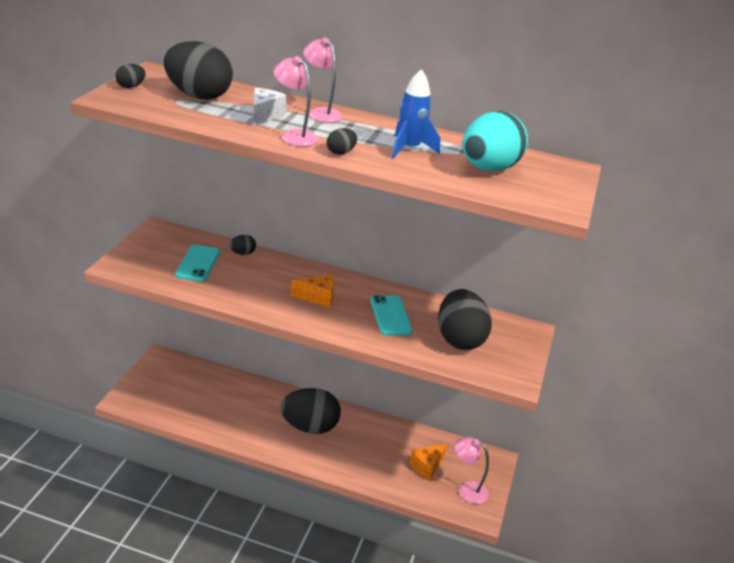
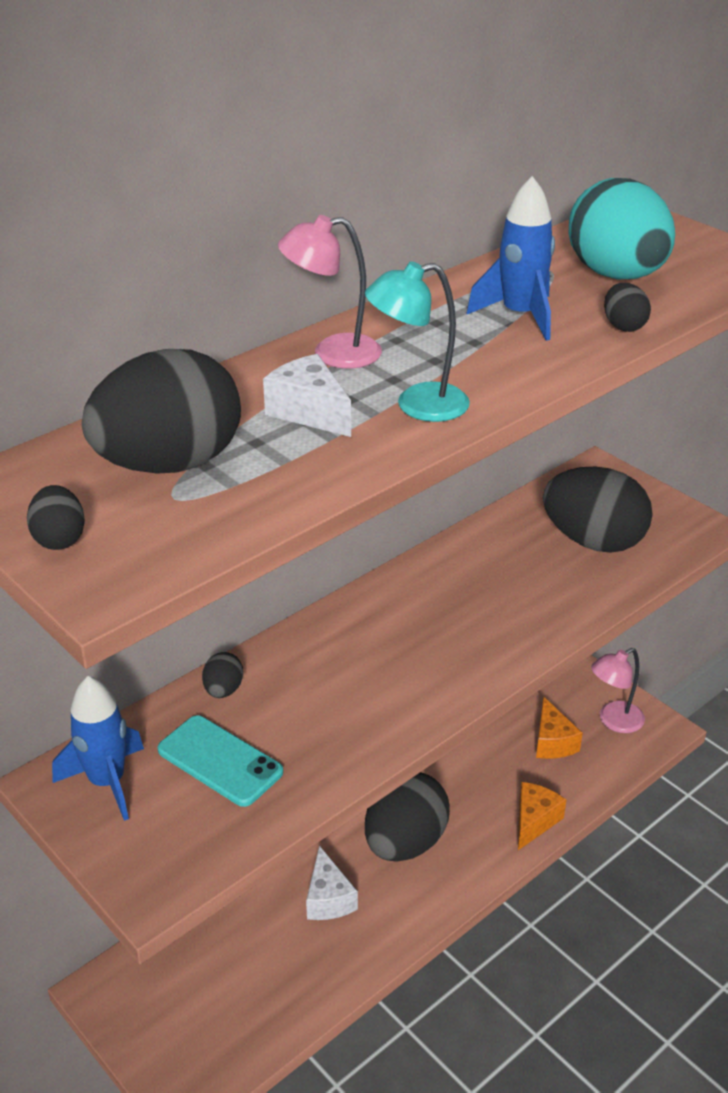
camera: 55 degrees left, 5 degrees up
pink lamp [274,56,319,146] -> turquoise lamp [365,261,470,422]
orange cheese [291,275,334,308] -> orange cheese moved to [518,782,566,850]
black egg [327,128,357,155] -> black egg moved to [604,283,651,332]
turquoise phone [370,295,413,335] -> none
none -> blue rocket [52,676,144,821]
none -> white cheese [306,845,358,920]

